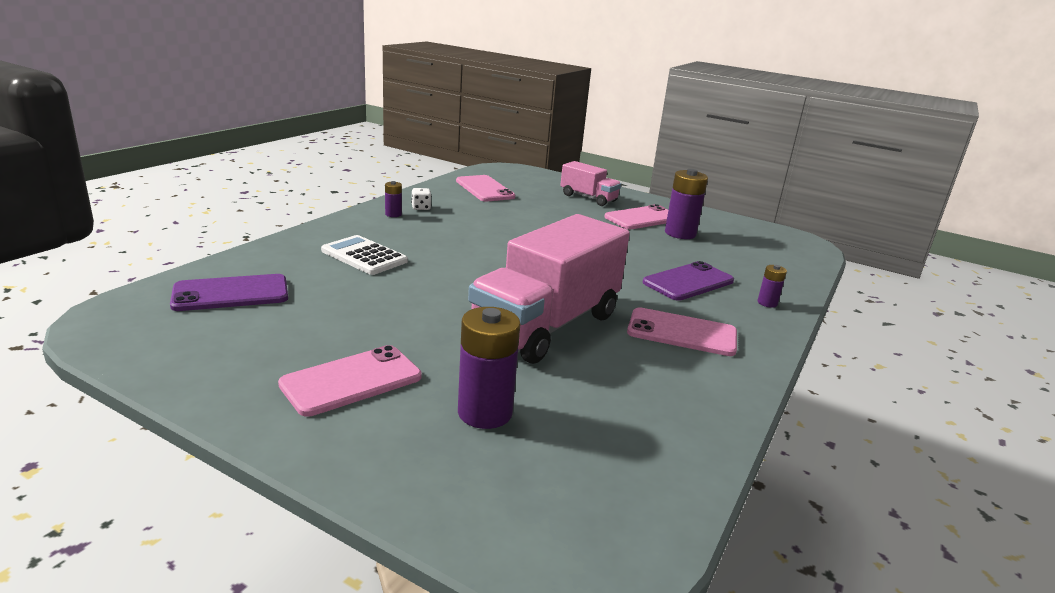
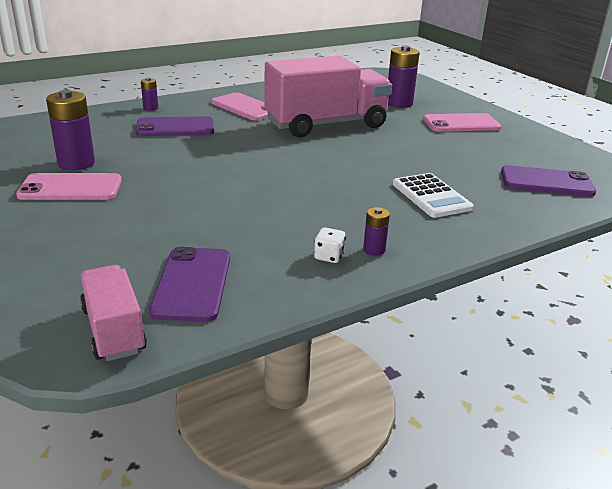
camera: 150 degrees left, 5 degrees up
pink phone [456,175,515,201] -> purple phone [149,247,230,322]
pink truck [560,161,621,206] -> pink truck moved to [80,265,147,361]

